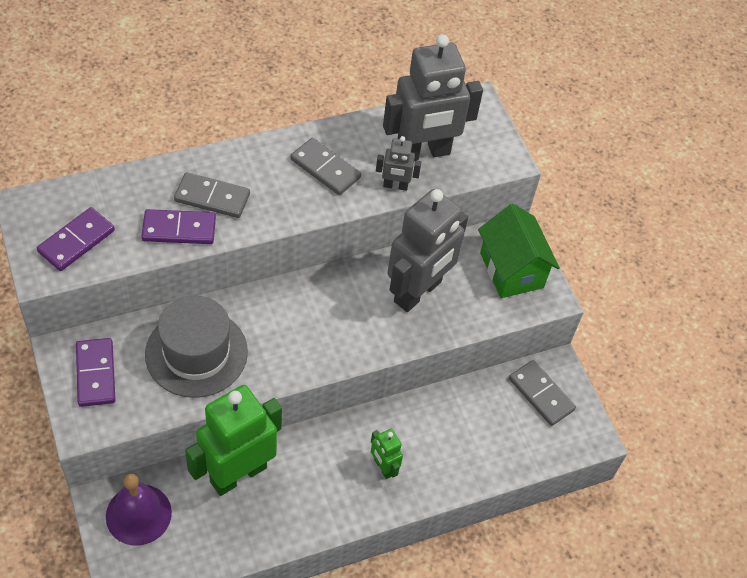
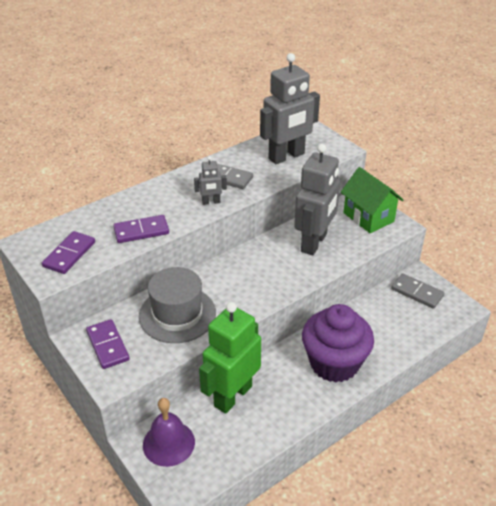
camera: 10 degrees left, 15 degrees down
grey domino [174,172,250,218] -> none
green robot [371,429,403,479] -> purple cupcake [302,304,374,383]
grey robot [376,136,421,191] -> grey robot moved to [194,156,227,205]

